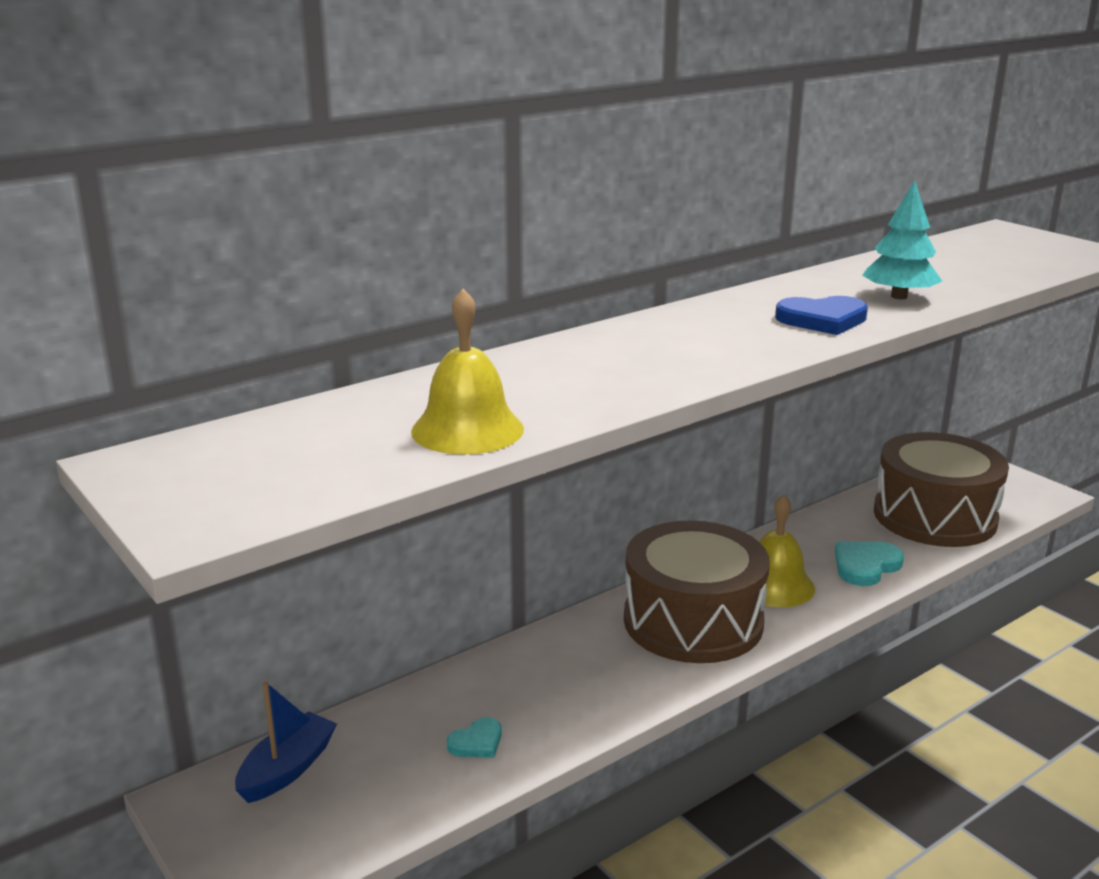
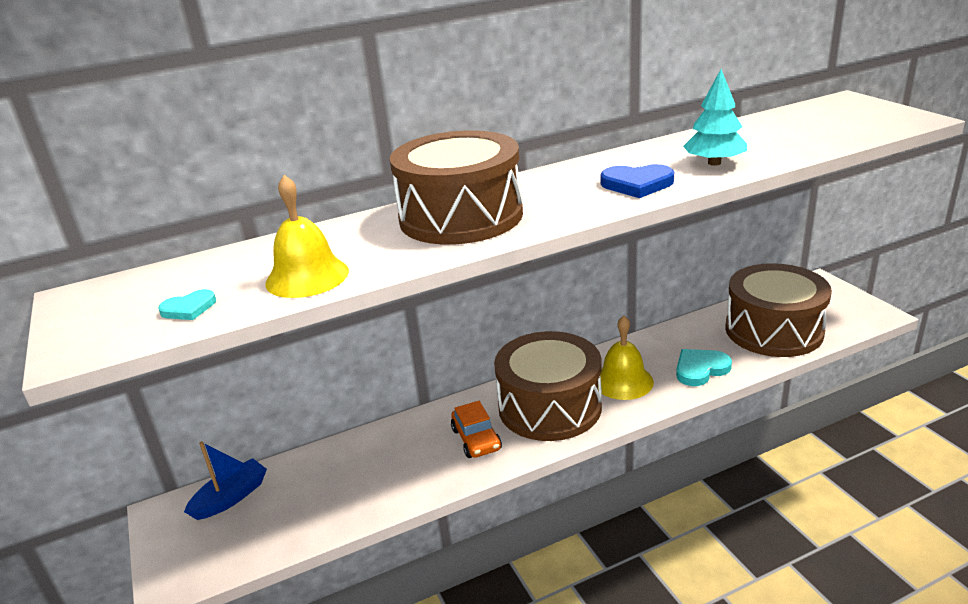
camera: 15 degrees right, 5 degrees up
turquoise heart [447,717,502,758] -> turquoise heart moved to [158,289,216,320]
none -> brown drum [390,130,523,245]
none -> orange car [451,401,502,458]

